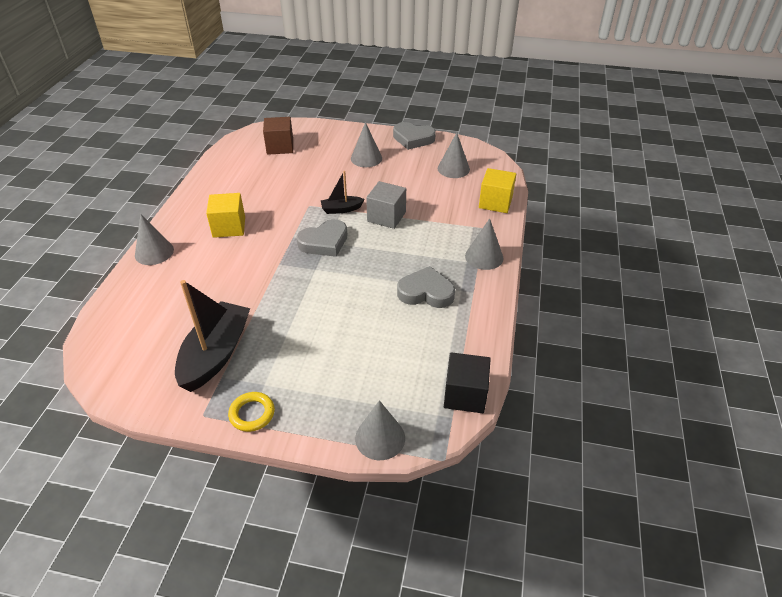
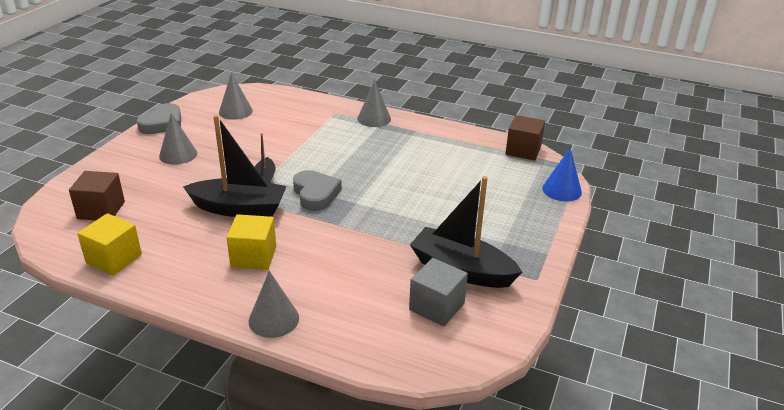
camera: 80 degrees left, 10 degrees down
yellow ring [228,392,275,432] -> none
grey cone [355,400,405,460] -> blue cone [542,148,582,201]
grey cube [366,181,406,229] -> grey cube moved to [409,258,468,326]
grey heart [397,266,455,308] -> none
black cube [444,352,491,413] -> brown cube [505,115,545,161]
yellow cube [479,168,516,213] -> yellow cube moved to [77,213,142,276]
none -> black boat [183,115,287,217]

